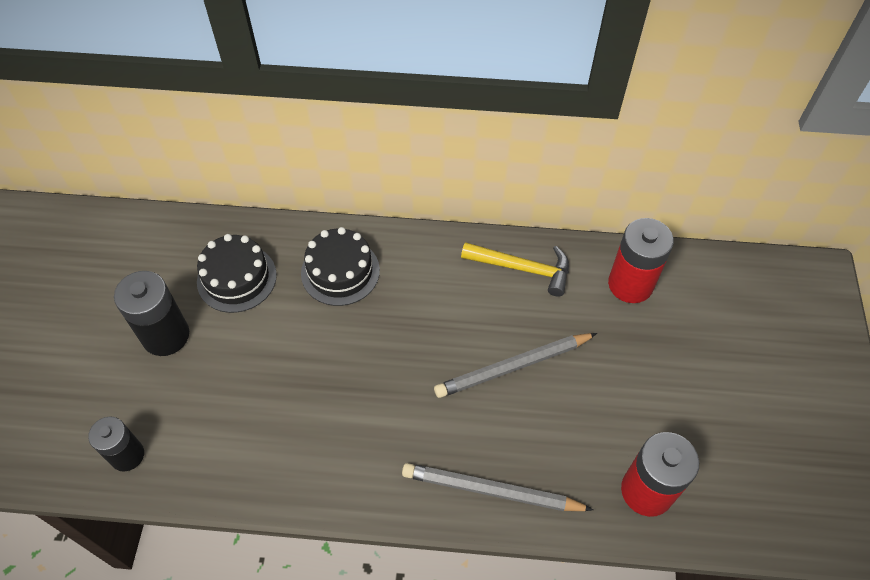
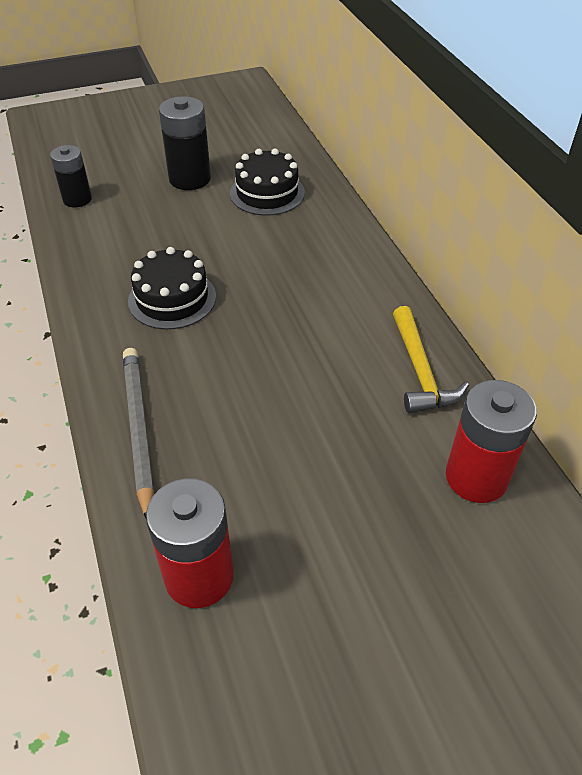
camera: 65 degrees right, 10 degrees down
black cake [301,227,380,306] -> black cake moved to [128,247,216,329]
grey pencil [434,333,597,398] -> none

